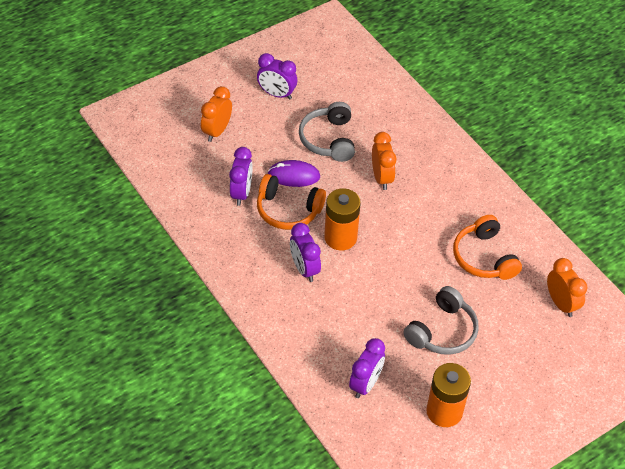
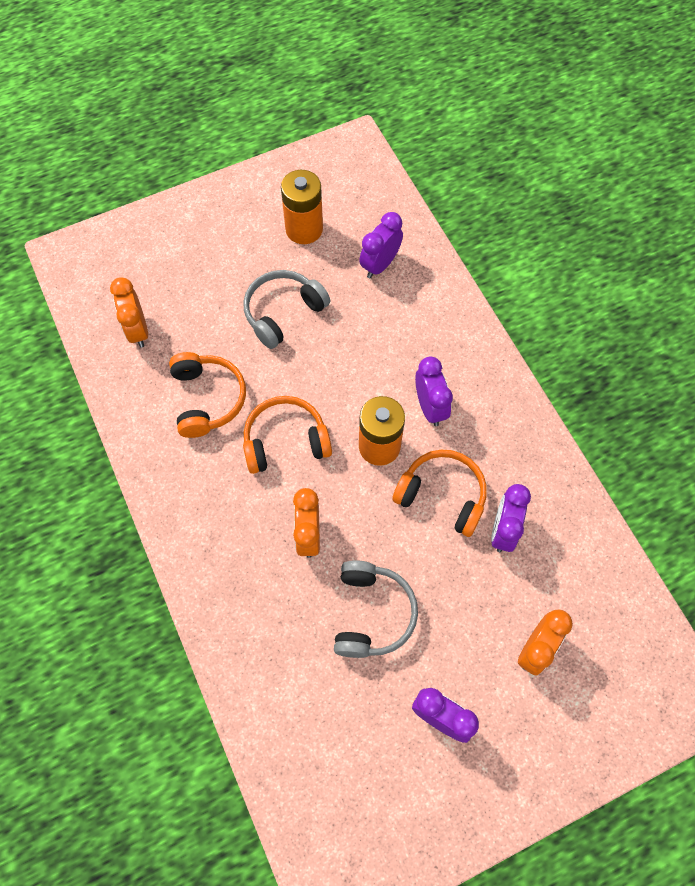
camera: 170 degrees left, 15 degrees up
purple mouse [268,160,320,187] -> none
none -> orange headphones [243,396,332,474]

